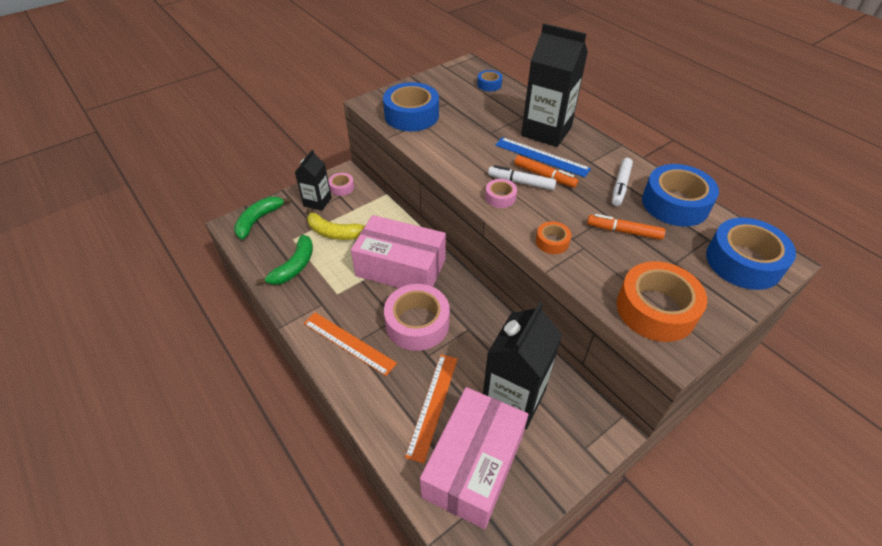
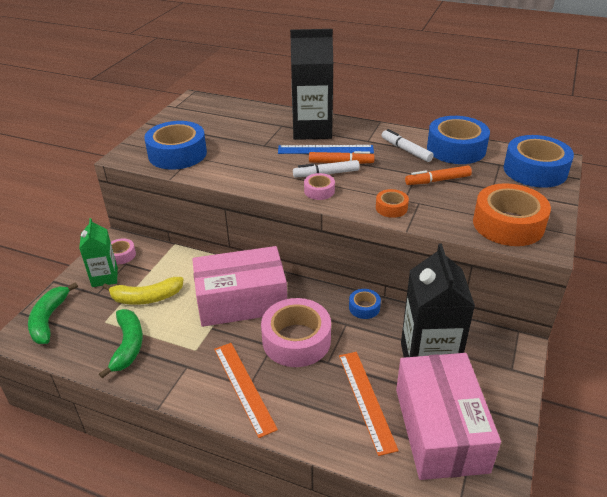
camera: 30 degrees left, 10 degrees down
black carton [295,150,332,211] -> green carton [79,218,118,287]
orange ruler [304,312,397,376] -> orange ruler turned 60 degrees clockwise [214,343,278,438]
blue tape [477,70,502,91] -> blue tape moved to [349,289,381,319]
white marker [612,158,633,206] -> white marker turned 150 degrees clockwise [381,129,434,162]

